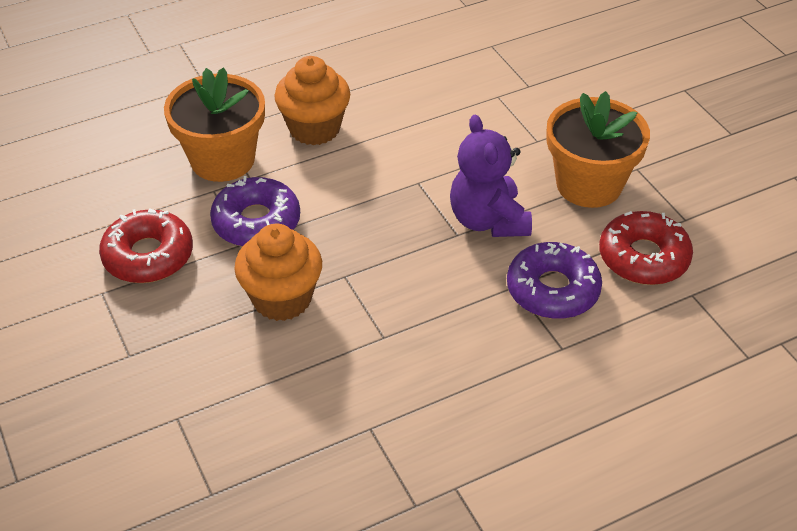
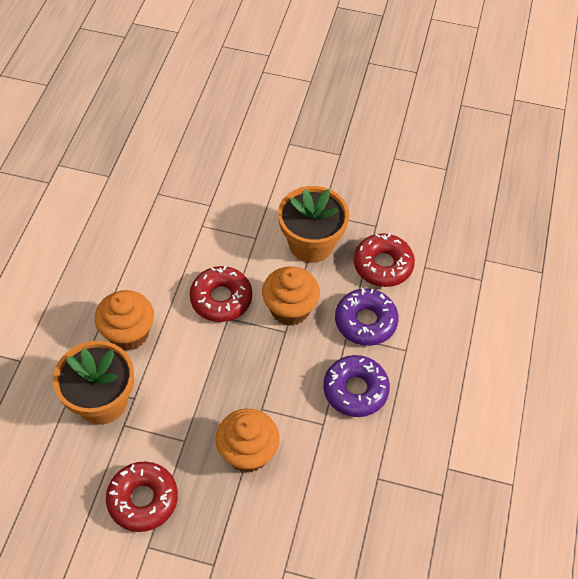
camera: 50 degrees left, 10 degrees up
purple donut [210,176,300,247] -> purple donut moved to [323,355,390,417]
purple teddy bear [450,114,532,237] -> orange cupcake [262,266,320,326]
none -> red donut [190,266,252,322]

